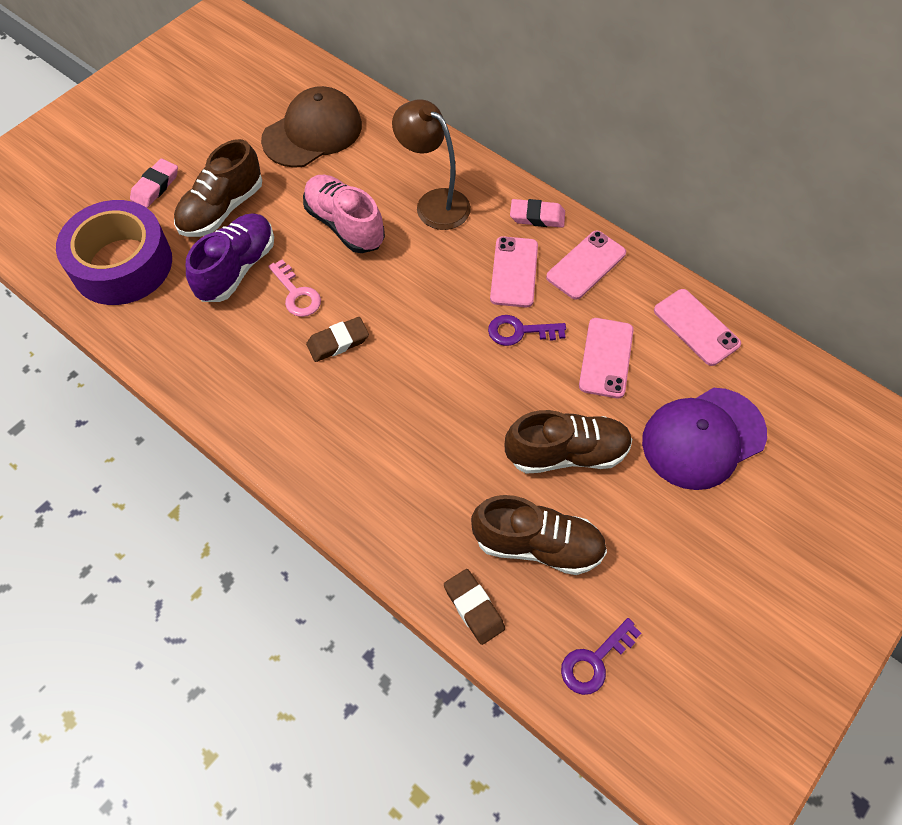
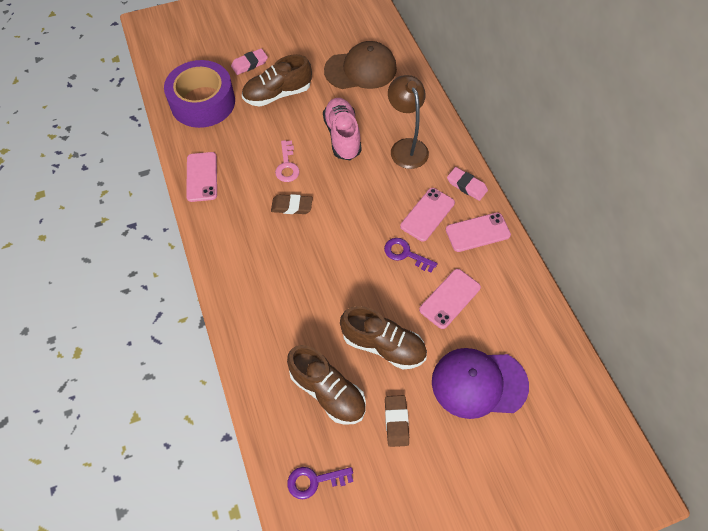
camera: 30 degrees right, 0 degrees up
purple shoe [186,213,274,302] -> none
brown eraser [444,569,505,645] -> brown eraser moved to [385,395,409,447]
pink phone [654,289,741,366] -> pink phone moved to [186,152,217,202]

